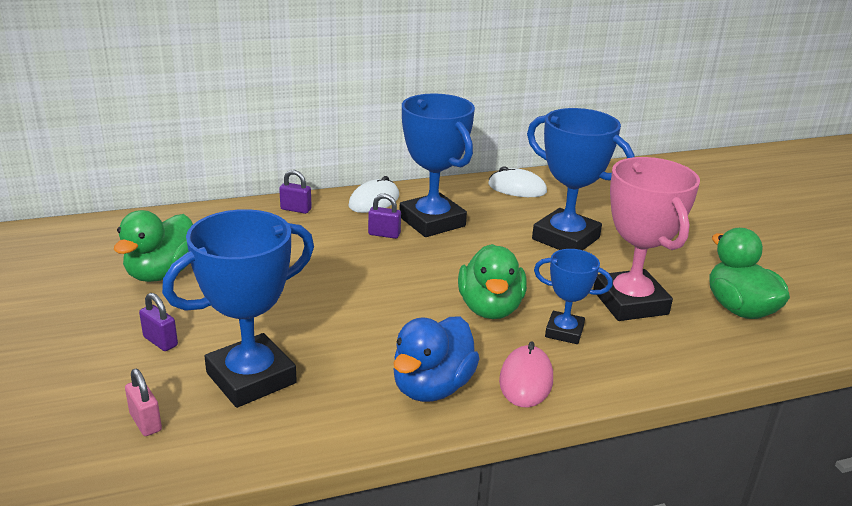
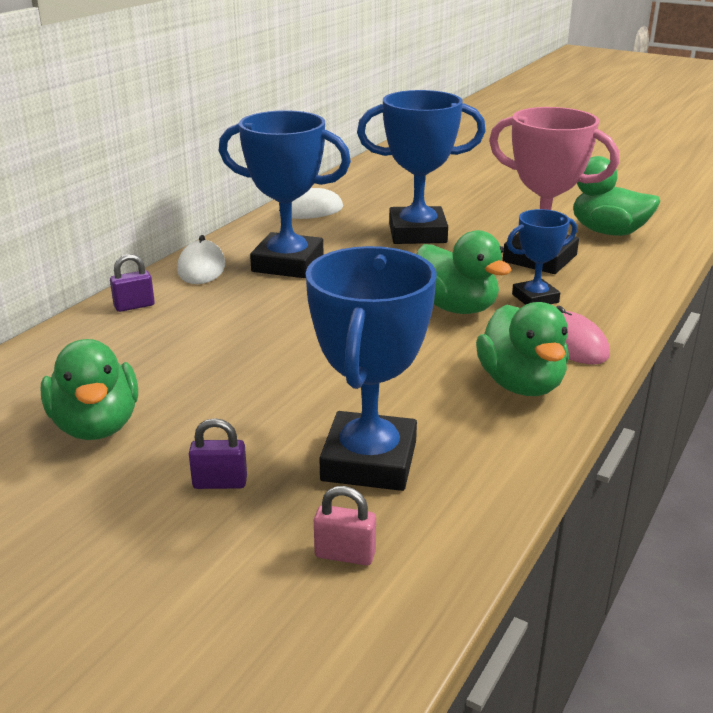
camera: 40 degrees left, 0 degrees up
purple padlock [368,194,401,239] -> none
blue duck [393,316,480,402] -> green duck [476,302,569,396]

